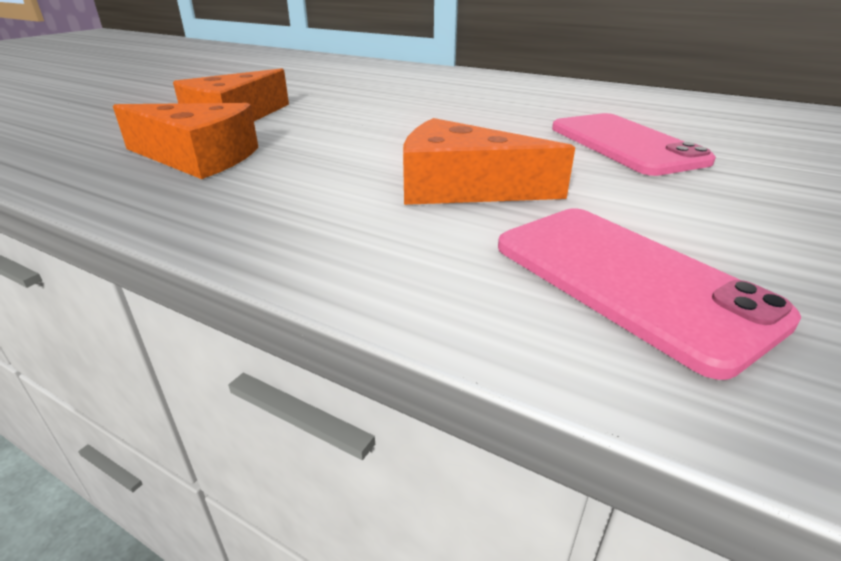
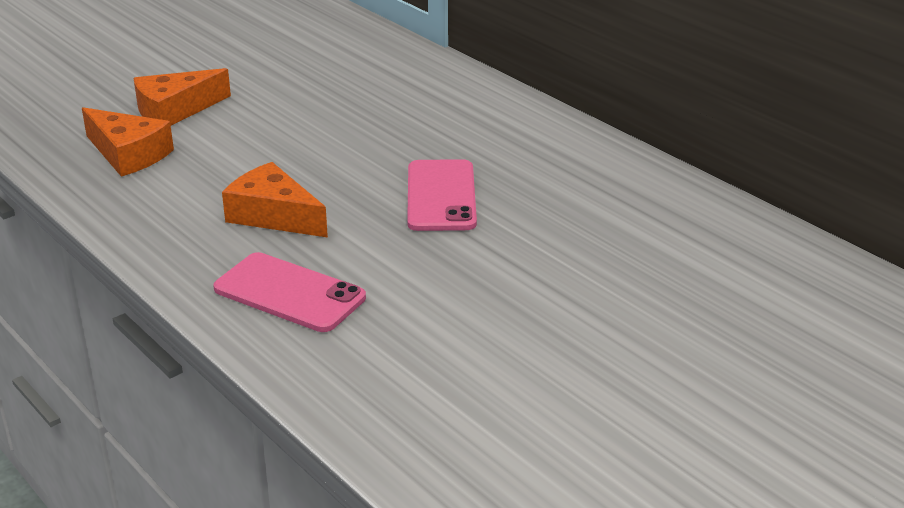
camera: 20 degrees right, 0 degrees up
pink phone [498,208,801,380] -> pink phone turned 45 degrees counterclockwise [213,252,366,332]

